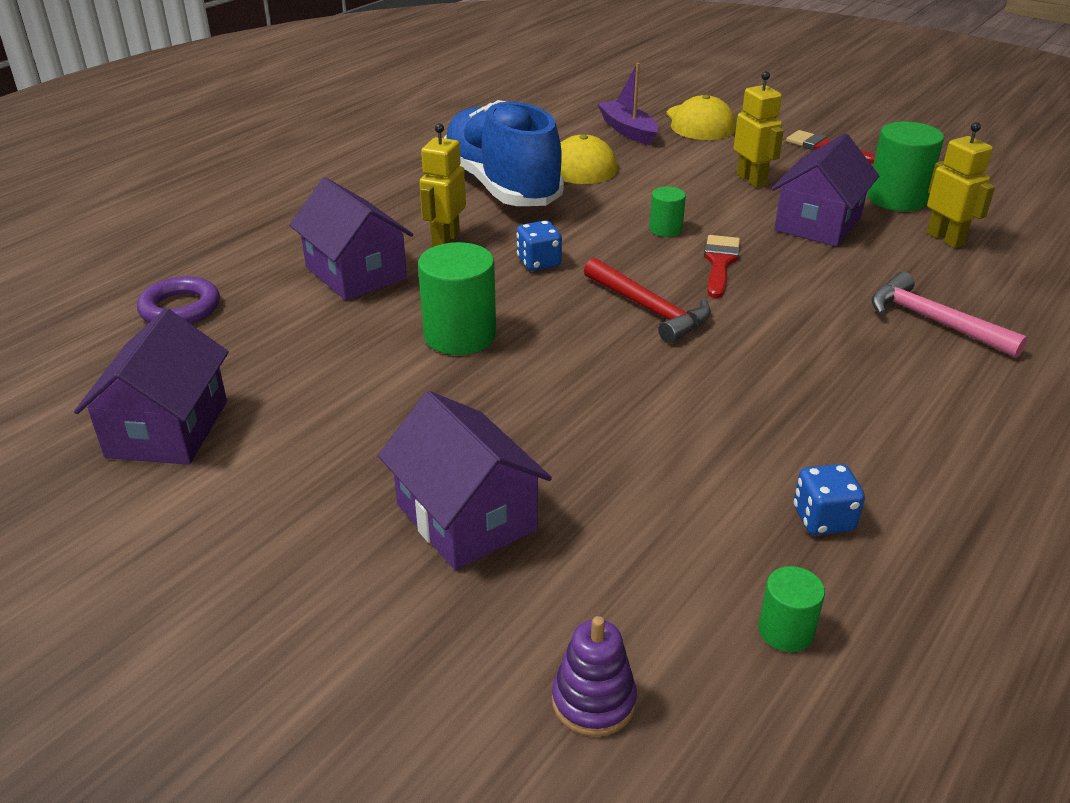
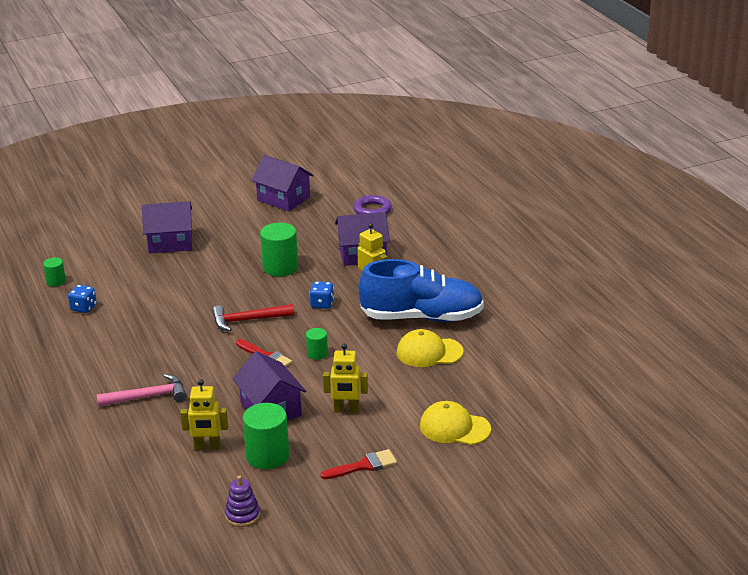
camera: 120 degrees right, 5 degrees down
purple stacking toy [552,616,637,737] -> purple stacking toy moved to [225,475,260,527]
purple boat [598,63,658,145] -> none

